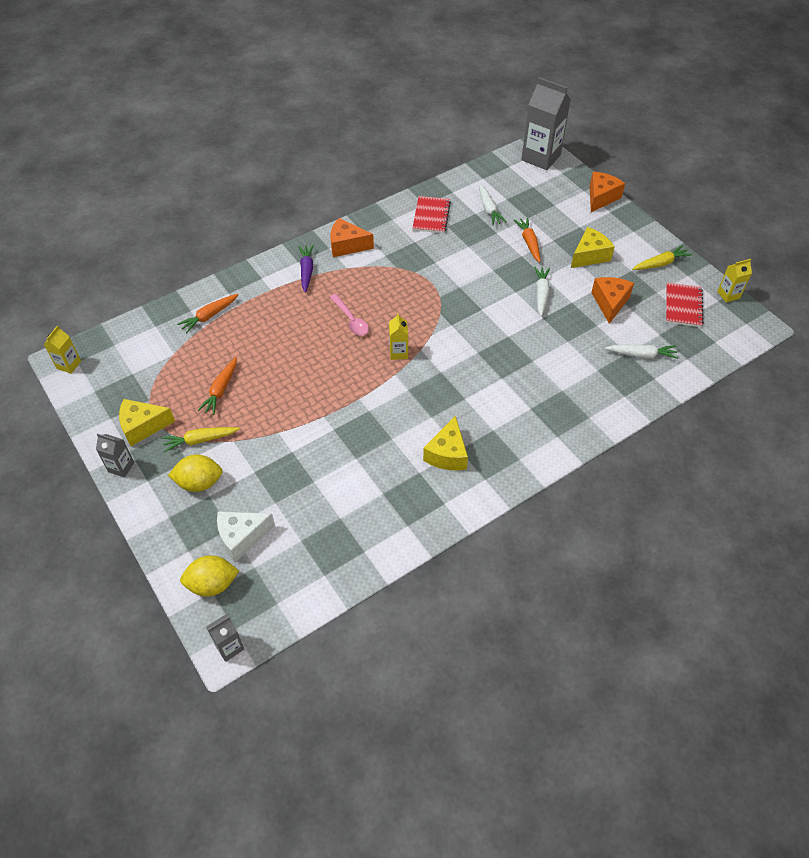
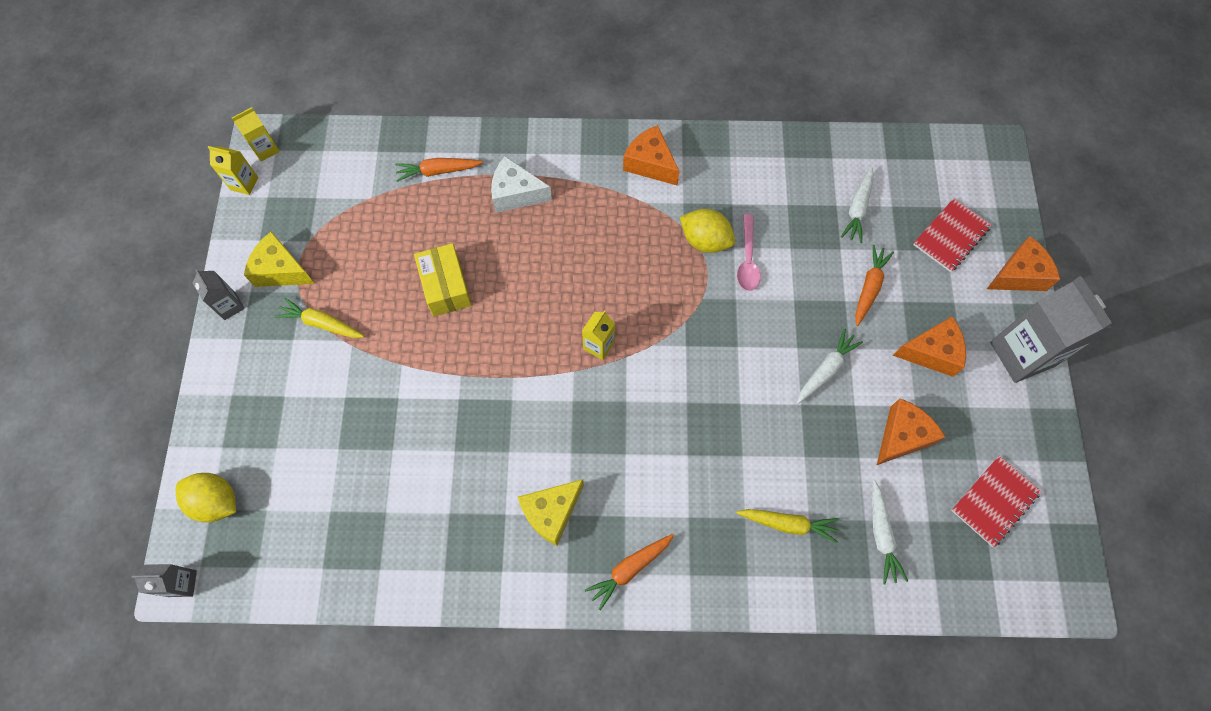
camera: 35 degrees right, 15 degrees up
yellow lemon [168,455,223,492] -> yellow lemon moved to [680,209,735,253]
orange carrot [198,357,237,415] -> orange carrot moved to [585,534,674,610]
white cheese [217,511,275,562] -> white cheese moved to [491,156,552,213]
purple carrot [298,245,314,293] -> none
pink spoon [330,294,369,336] -> pink spoon moved to [737,214,761,291]
red notebook [413,196,451,233] -> red notebook moved to [913,198,992,272]
grey carton [521,77,571,170] -> grey carton moved to [990,276,1113,383]
yellow cheese [571,227,615,268] -> orange cheese [893,316,966,377]
white carrot [605,345,678,359] -> white carrot turned 45 degrees clockwise [872,480,908,584]
yellow carrot [632,245,692,270] -> yellow carrot moved to [736,509,839,543]
yellow carton [717,259,752,303] -> yellow carton moved to [208,146,258,195]
none -> yellow box [414,243,472,316]

